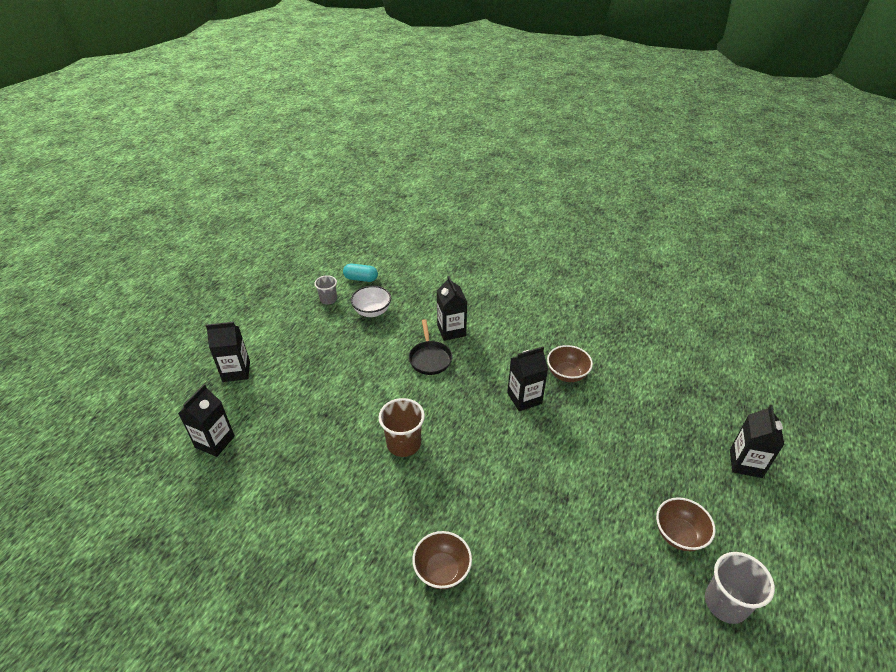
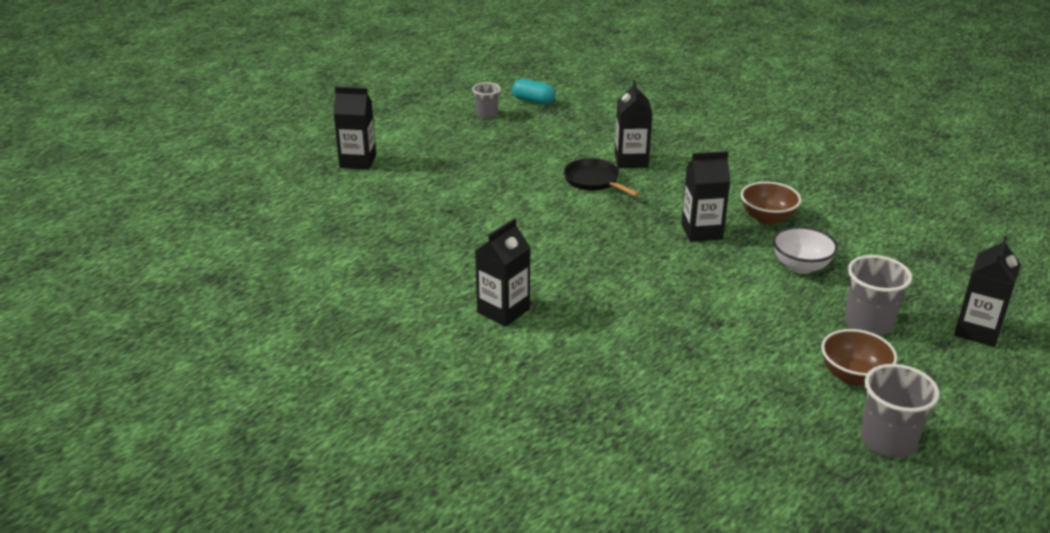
camera: 15 degrees right, 10 degrees down
black carton [178,384,235,457] -> black carton moved to [475,218,530,327]
white bowl [351,286,391,317] -> white bowl moved to [773,226,838,274]
brown cup [378,398,425,457] -> none
black pan [409,319,452,375] -> black pan turned 135 degrees clockwise [564,158,639,196]
brown bowl [412,531,472,589] -> none
none -> grey cup [845,255,912,335]

